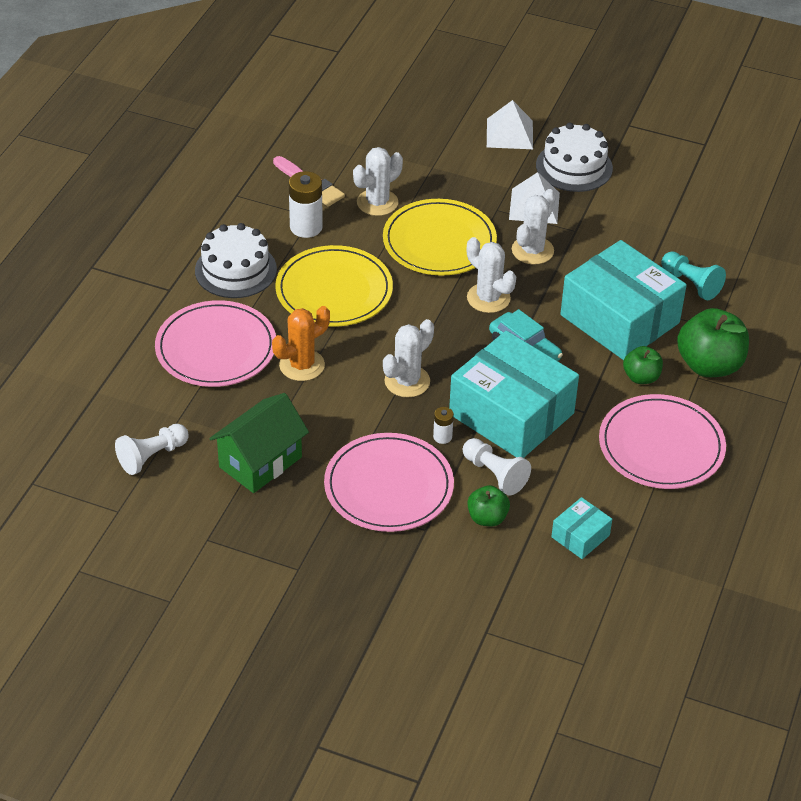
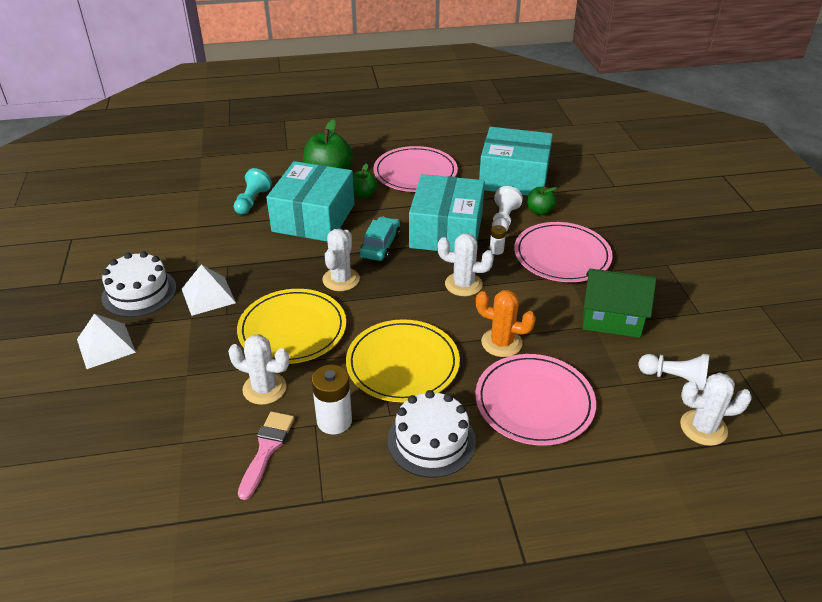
camera: 120 degrees left, 5 degrees down
white cactus [512,189,556,265] -> white cactus moved to [680,372,752,446]
turquoise box [551,497,612,559] -> turquoise box [479,127,553,196], size x2.26

